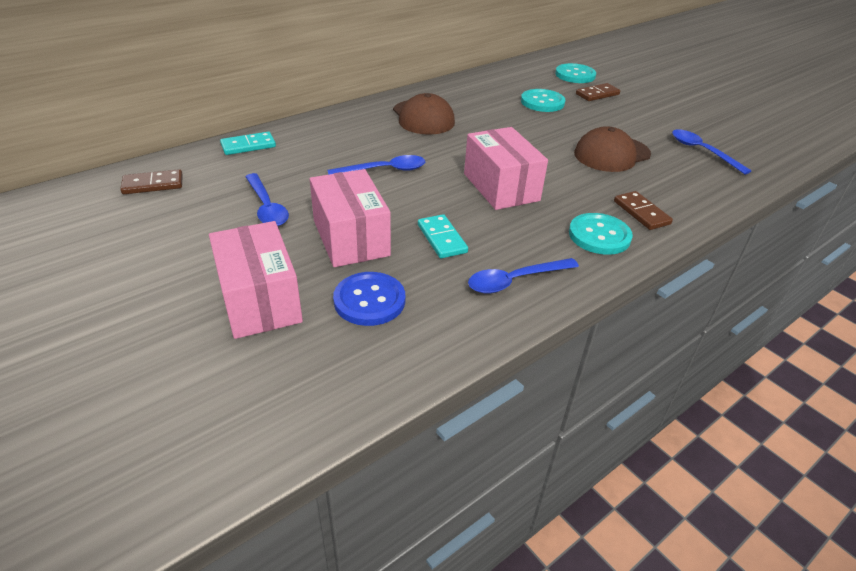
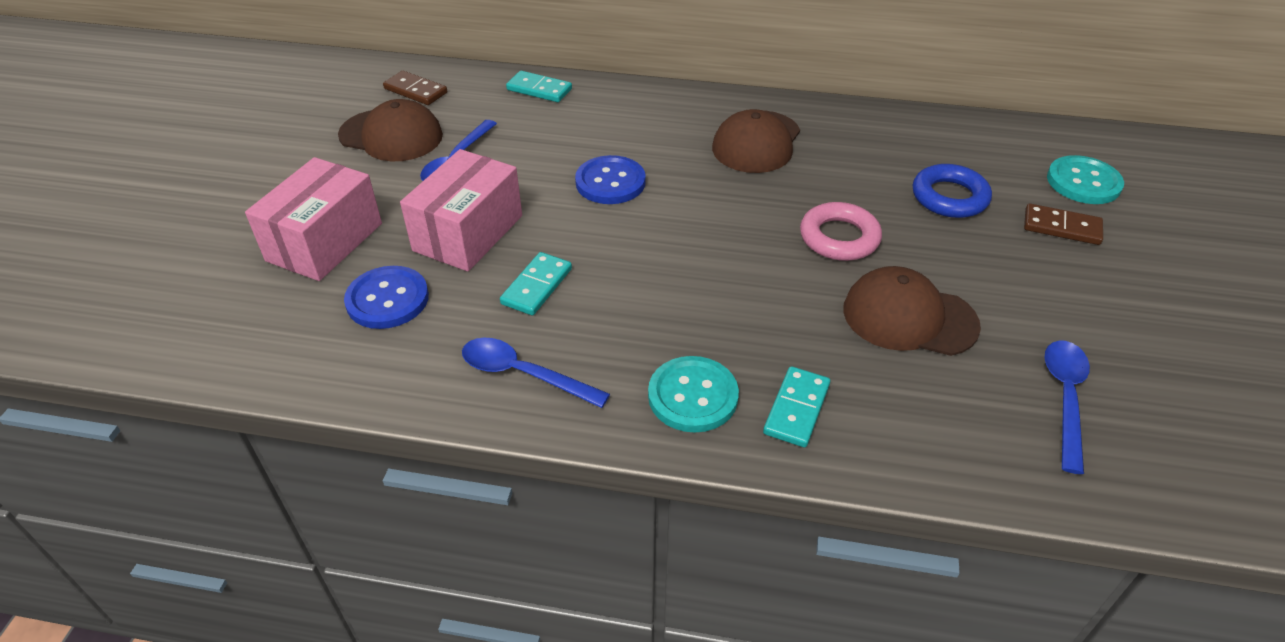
camera: 50 degrees right, 5 degrees up
blue spoon [328,155,425,175] -> blue button [575,155,646,204]
pink box [464,127,548,210] -> none
turquoise button [521,89,566,112] -> blue ring [913,164,992,218]
brown domino [614,191,673,230] -> turquoise domino [763,366,830,447]
none -> brown cap [338,99,443,161]
none -> pink ring [800,202,882,261]

